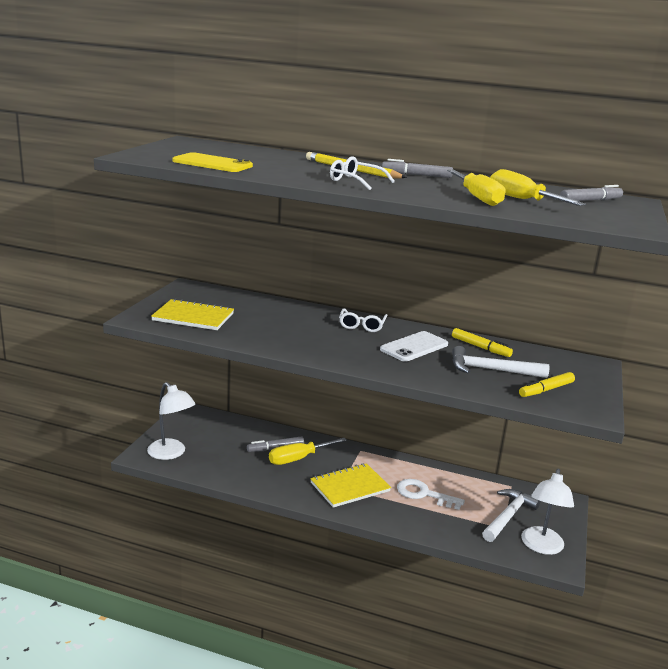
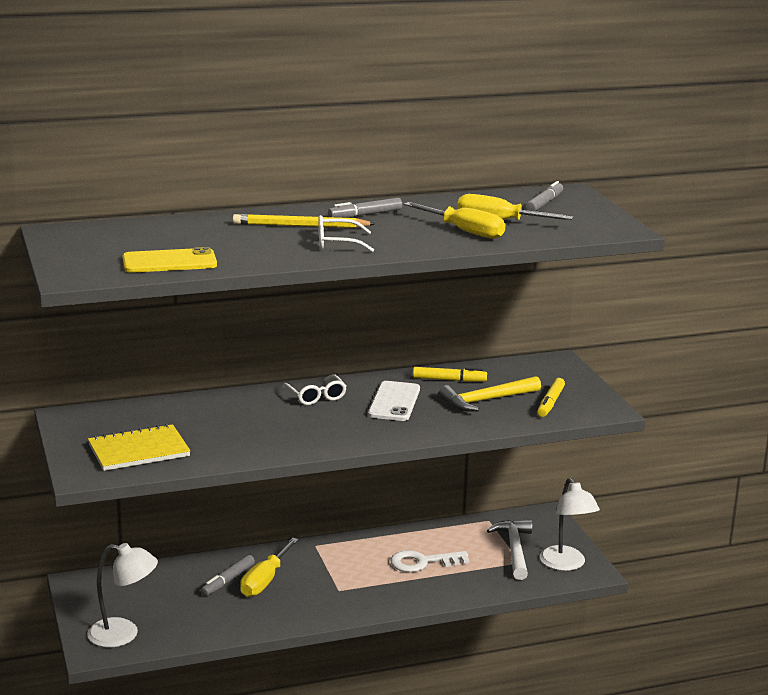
camera: 35 degrees left, 0 degrees up
yellow notebook [310,463,391,508] -> none
white hammer [452,346,550,378] -> yellow hammer [439,376,541,411]

